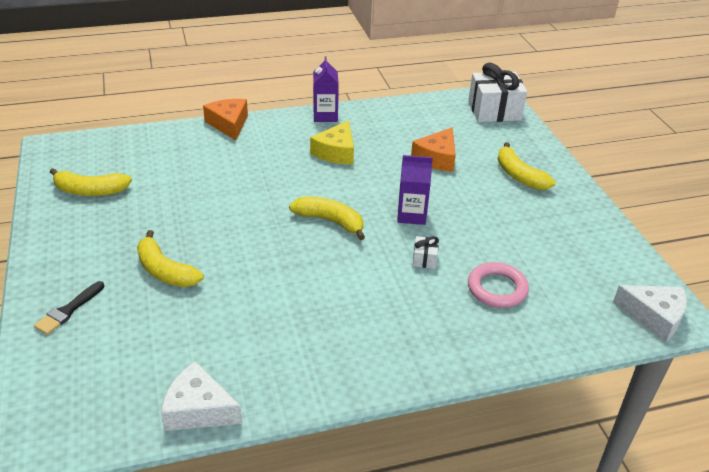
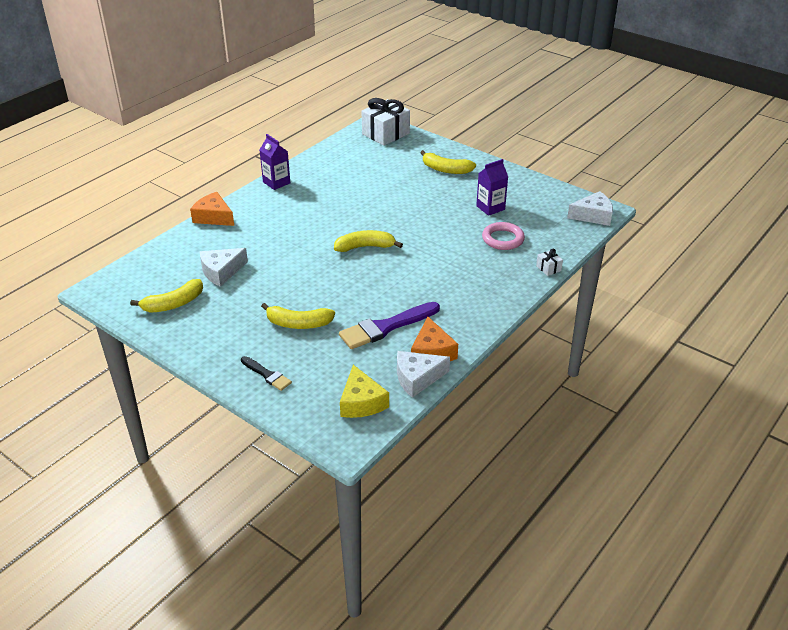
camera: 35 degrees left, 0 degrees up
black brush [34,281,104,335] -> black brush turned 45 degrees counterclockwise [241,356,292,391]
yellow cheese [310,120,354,164] -> yellow cheese moved to [340,365,389,418]
purple carton [397,155,433,225] -> purple carton moved to [476,159,508,216]
orange cheese [411,127,456,172] -> orange cheese moved to [411,317,458,361]
white gift [413,236,439,269] -> white gift moved to [536,249,563,276]
none -> white cheese [200,248,248,287]
none -> purple brush [339,302,440,349]

